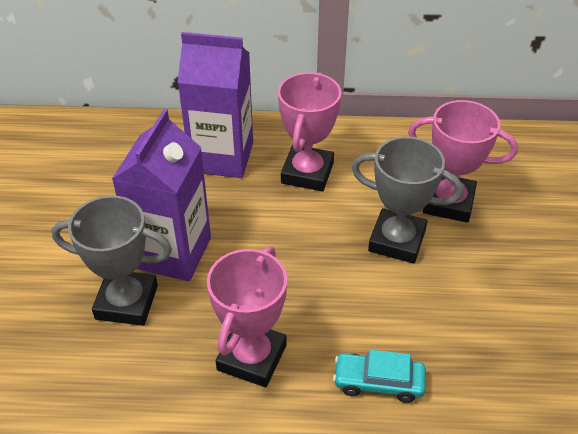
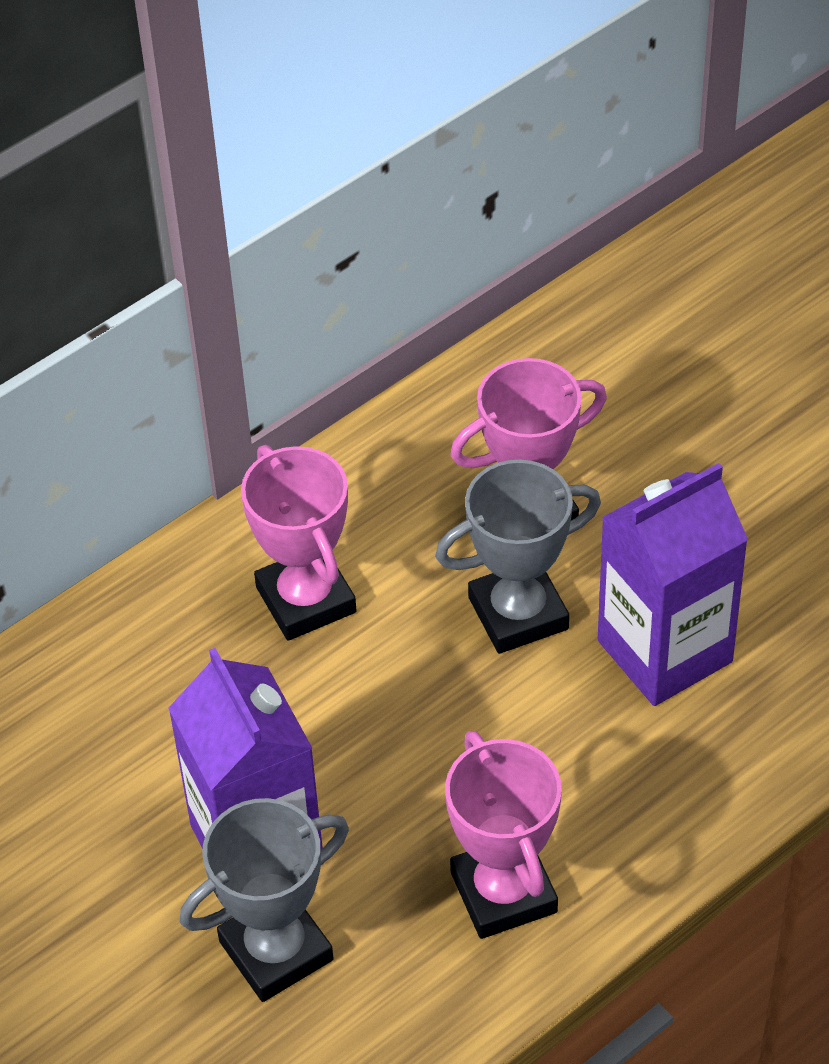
camera: 40 degrees left, 5 degrees up
purple carton [177,32,253,178] -> purple carton moved to [598,463,748,706]
turquoise car [333,350,426,403] -> none

